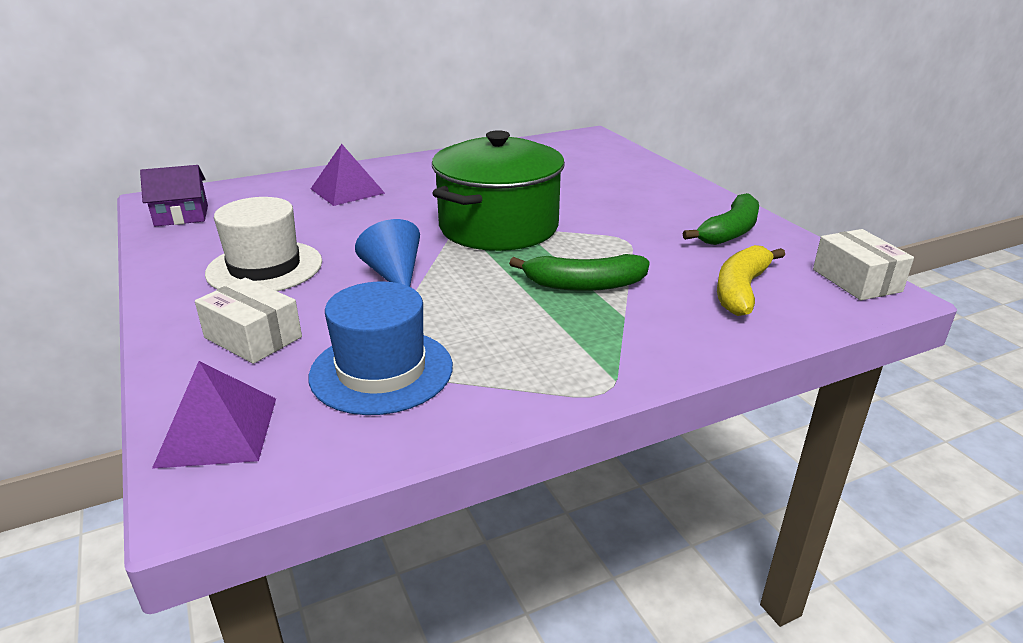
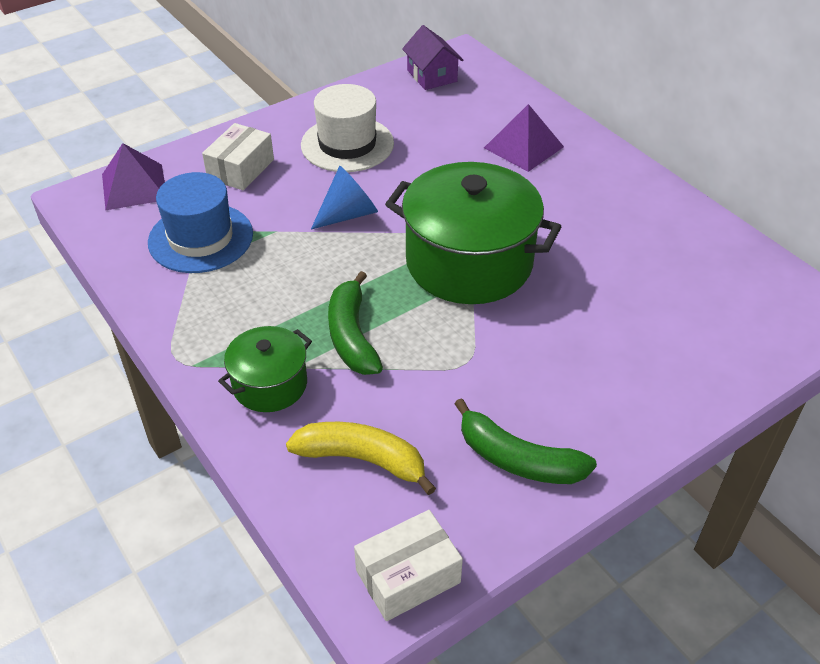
camera: 80 degrees right, 15 degrees up
none -> green pot [218,326,312,412]

